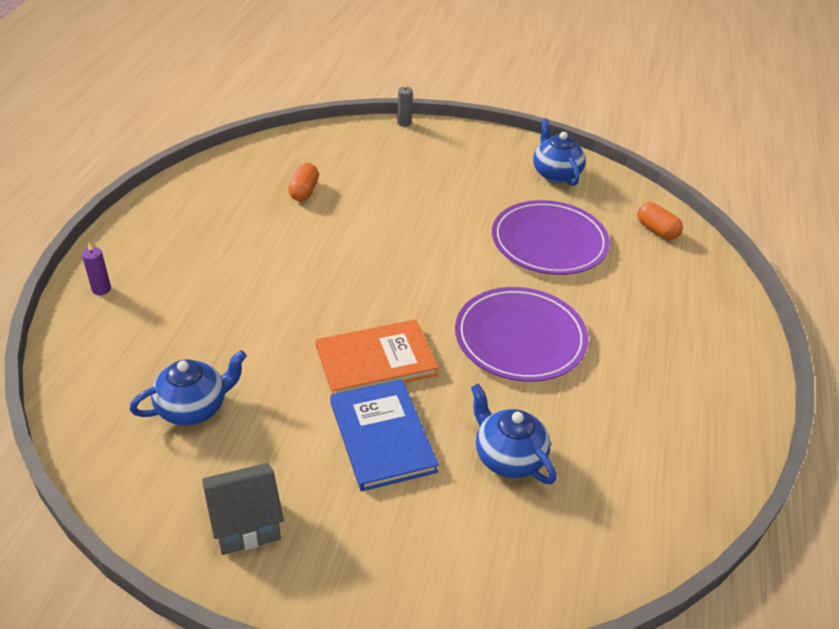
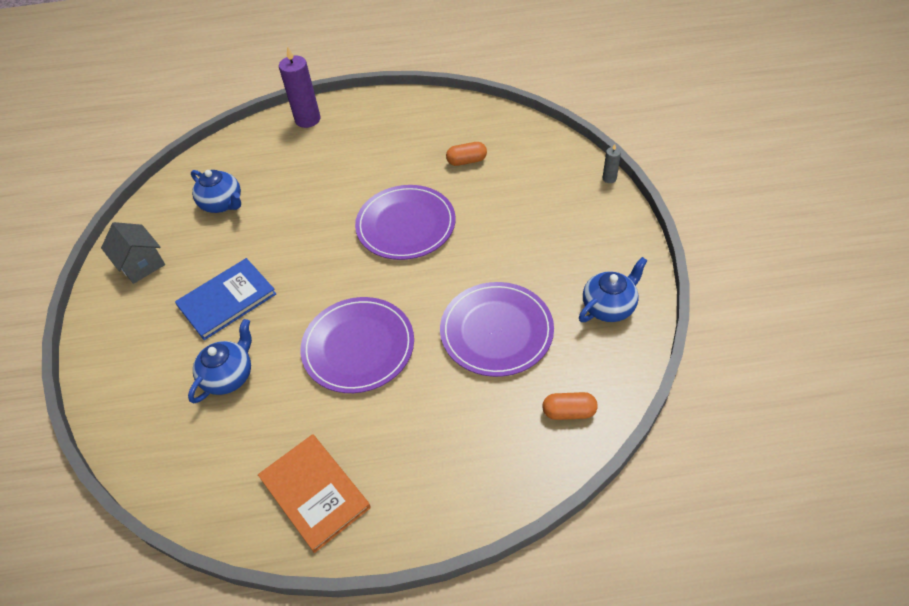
camera: 75 degrees right, 10 degrees up
purple candle [82,243,111,295] -> purple candle [279,46,321,128], size x2.05
orange book [316,320,439,394] -> orange book moved to [258,434,371,553]
orange capsule [637,202,683,240] -> orange capsule turned 60 degrees clockwise [542,392,598,420]
none -> purple plate [355,185,456,260]

